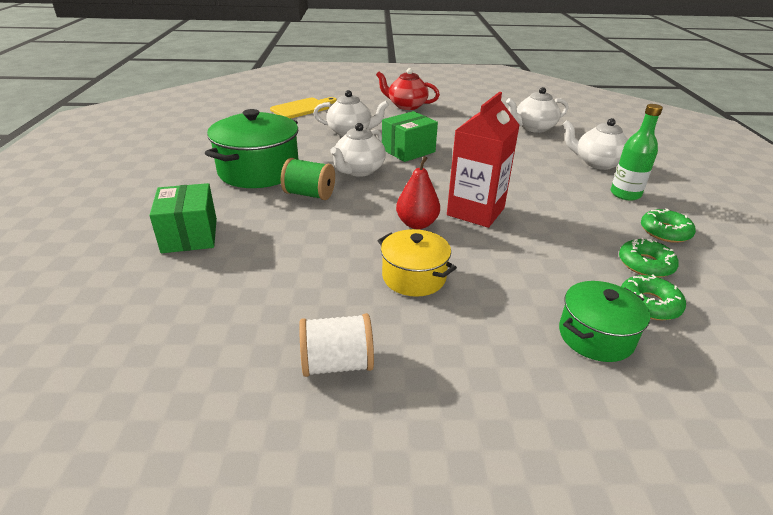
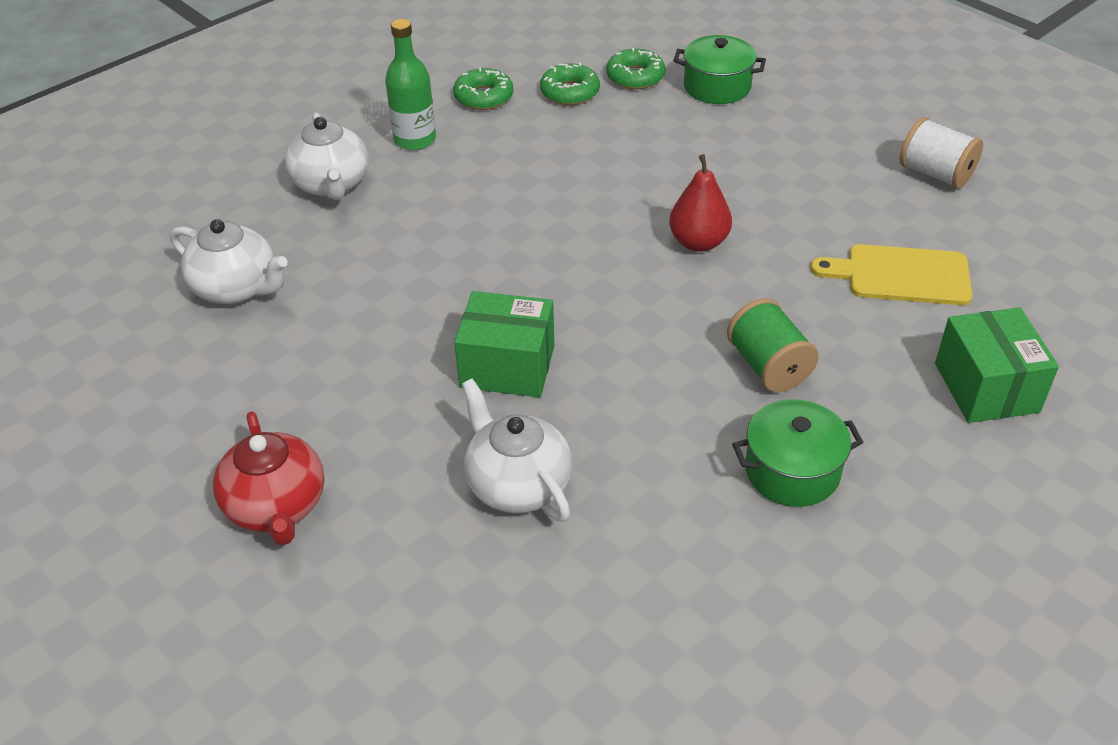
camera: 130 degrees left, 10 degrees up
green box [149,183,217,253] -> green box turned 45 degrees counterclockwise [935,307,1059,423]
green pot [205,109,299,188] -> green pot [732,399,863,507], size x0.59
yellow cutting board [270,97,337,119] -> yellow cutting board moved to [810,244,972,305]
white teapot [330,123,386,177] -> none
yellow pot [378,229,457,297] -> none
red carton [447,92,520,228] -> none

